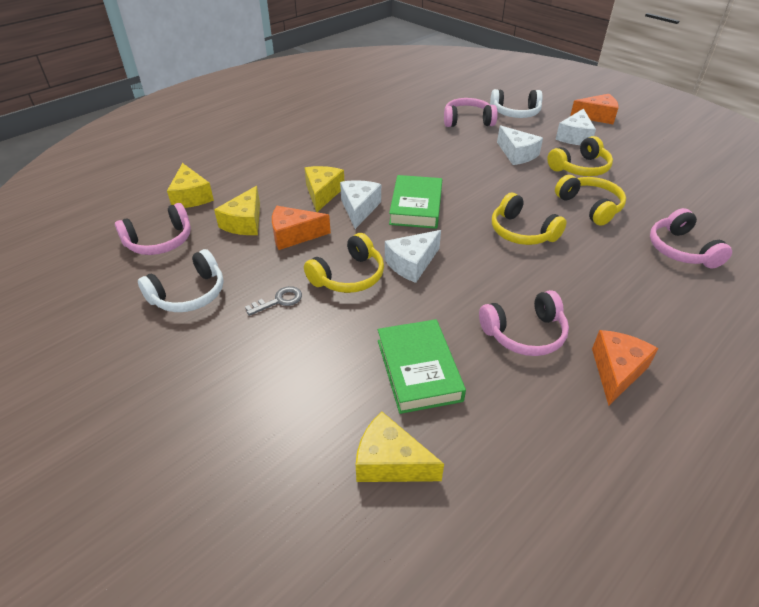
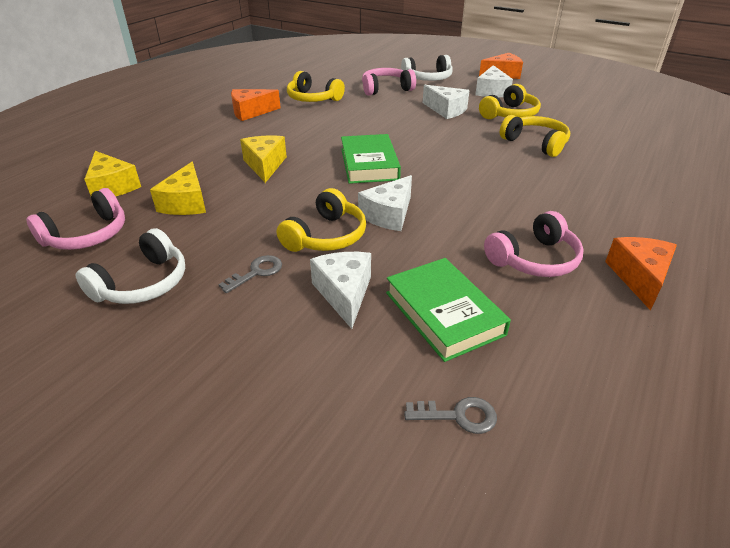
camera: 15 degrees left, 5 degrees down
orange cheese [272,206,331,250] -> orange cheese moved to [231,89,281,121]
white cheese [340,180,381,229] -> white cheese moved to [310,252,371,329]
yellow cheese [356,411,444,482] -> grey key [404,397,497,434]
yellow headphones [492,193,567,245] -> yellow headphones moved to [287,71,345,102]
pink headphones [650,208,732,269] -> none

